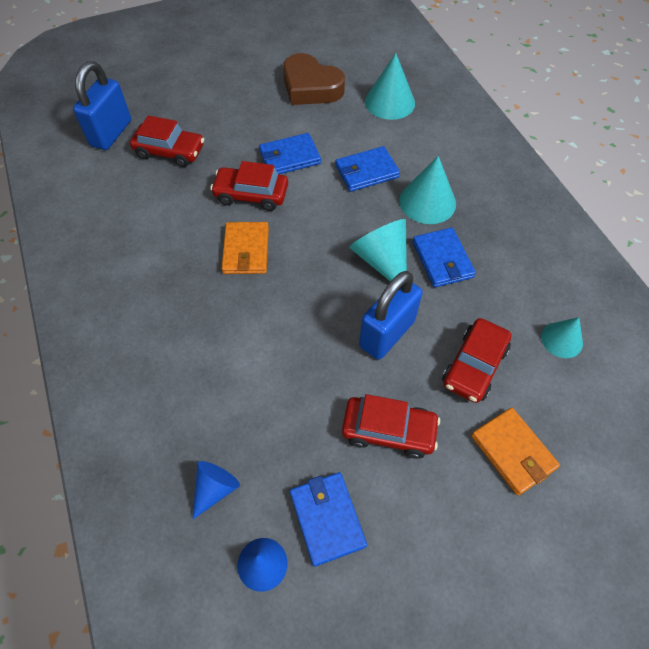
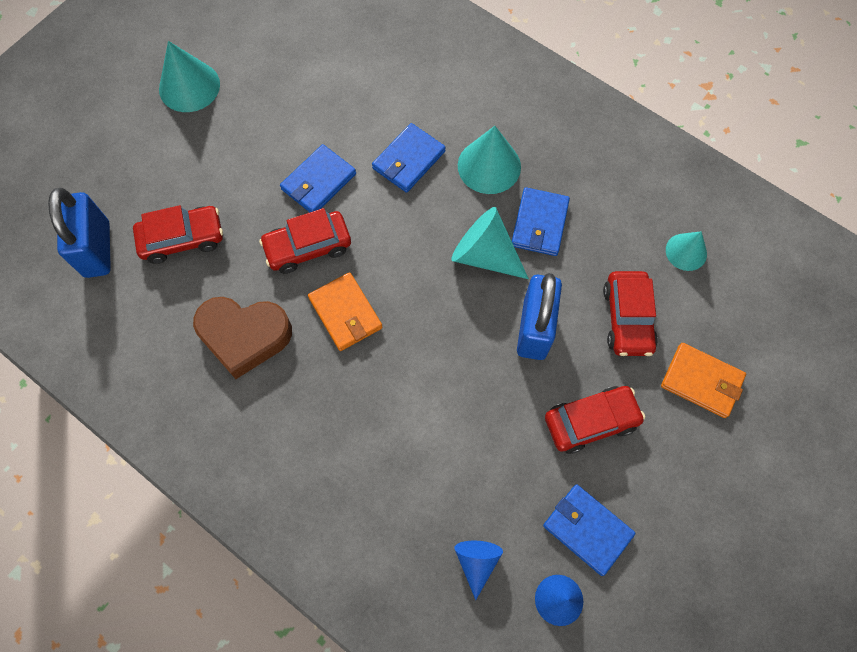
camera: 30 degrees left, 10 degrees up
brown heart [283,53,345,105] -> brown heart moved to [193,297,292,379]
turquoise cone [365,53,415,120] -> turquoise cone moved to [159,41,220,112]
blue wallet [412,228,476,287] -> blue wallet turned 60 degrees clockwise [512,187,570,256]

